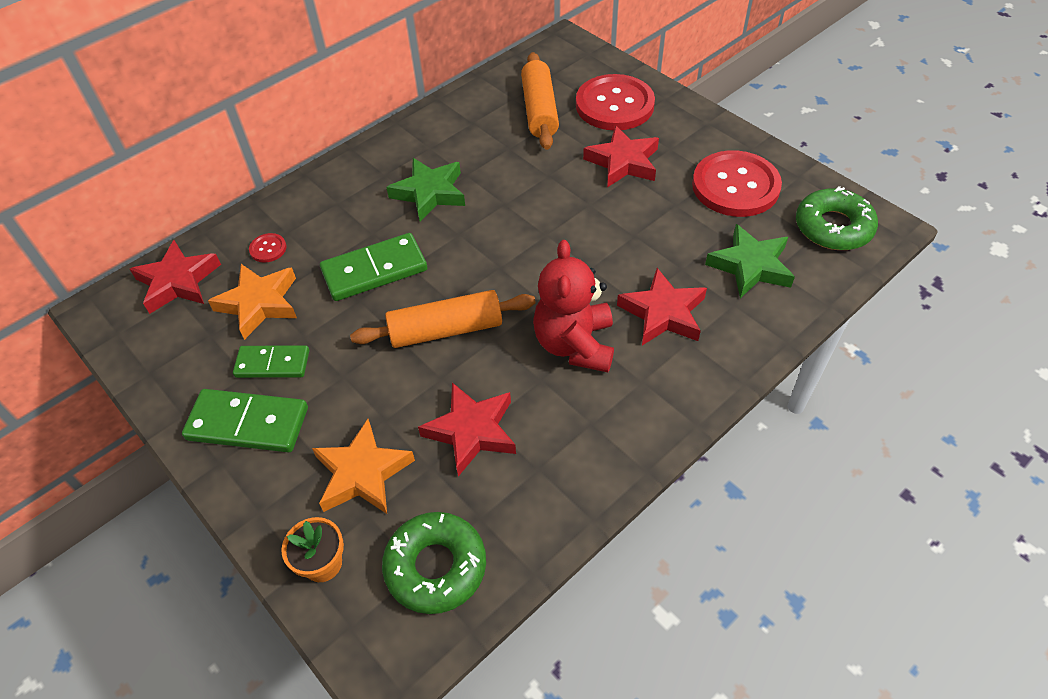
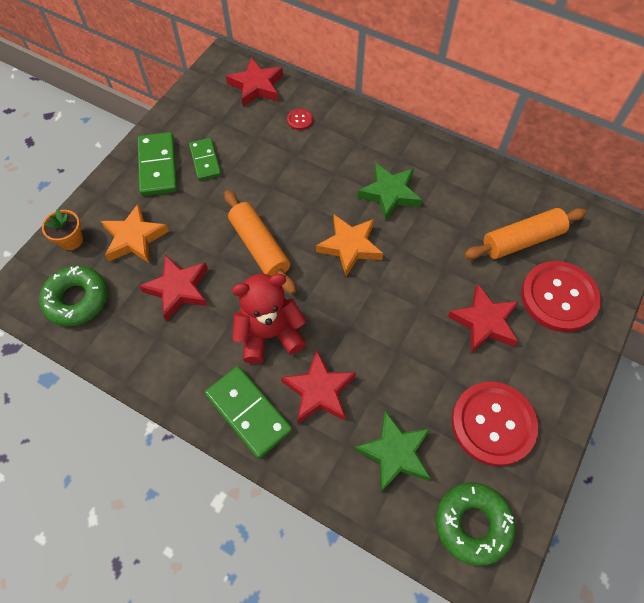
camera: 70 degrees right, 10 degrees up
orange star [208,264,297,340] -> orange star moved to [316,215,383,276]
green domino [320,233,427,301] -> green domino moved to [205,366,292,459]

